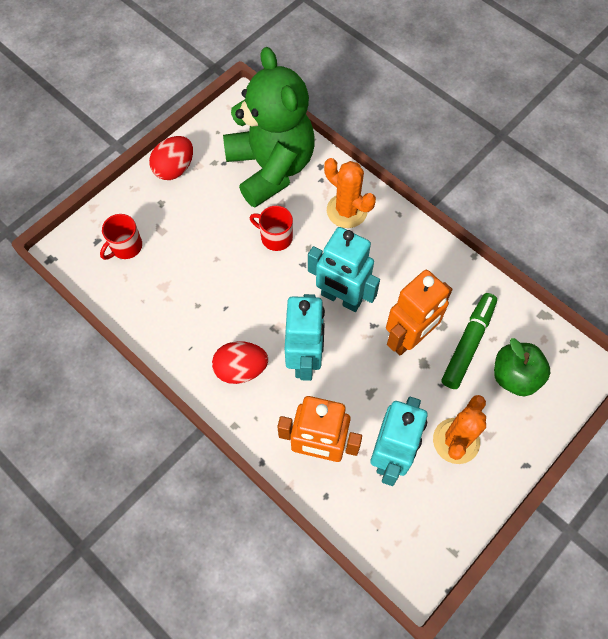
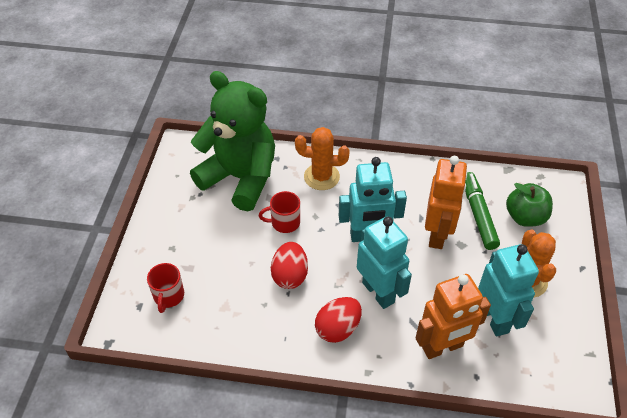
camera: 35 degrees left, 15 degrees down
red egg [149,136,193,180] -> red egg moved to [271,242,308,289]

